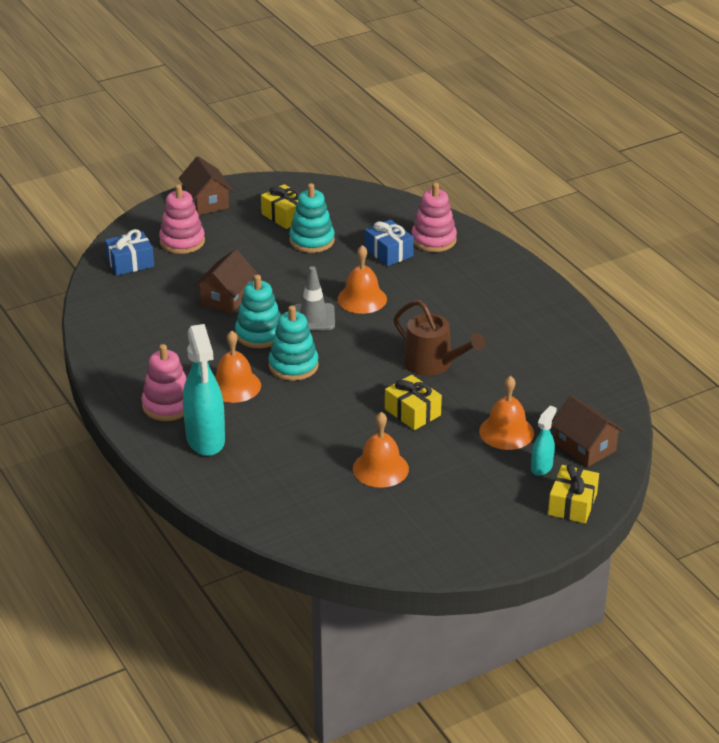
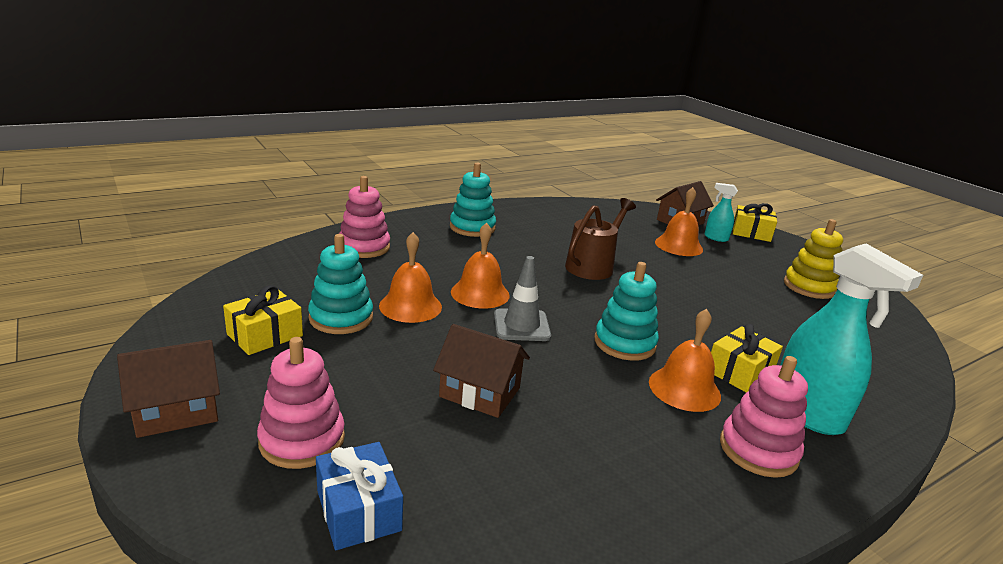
camera: 95 degrees left, 10 degrees down
turquoise spray bottle [183,324,225,456] -> turquoise spray bottle turned 75 degrees clockwise [780,244,923,435]
turquoise stacking toy [235,275,281,348] -> turquoise stacking toy moved to [450,163,496,237]
orange bell [353,412,409,488] -> orange bell moved to [379,232,442,323]
blue gift [365,220,414,266] -> none
yellow gift [385,375,442,430] -> yellow gift moved to [711,324,783,392]
none -> yellow stacking toy [784,219,843,299]

